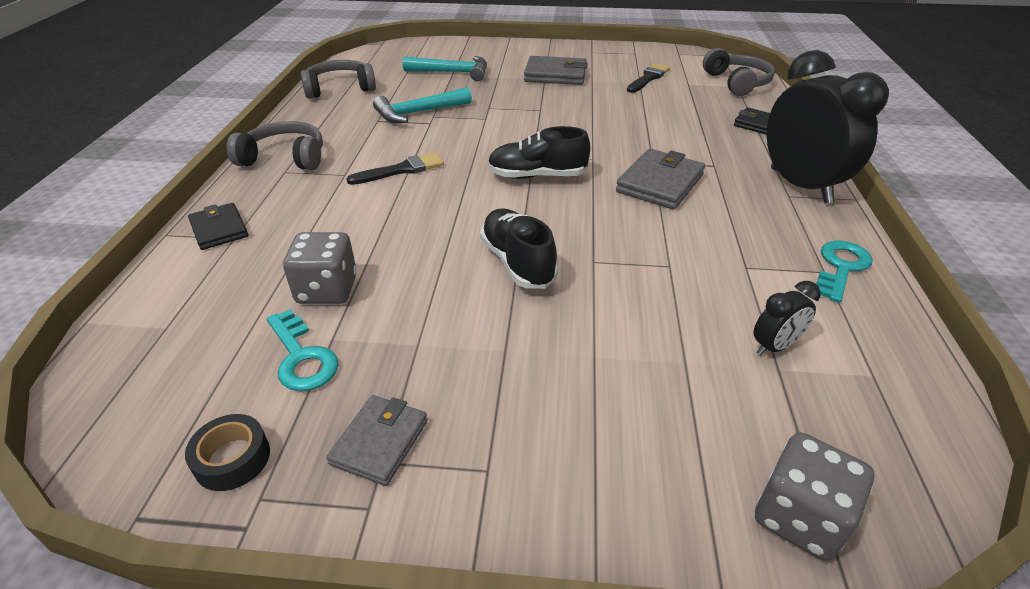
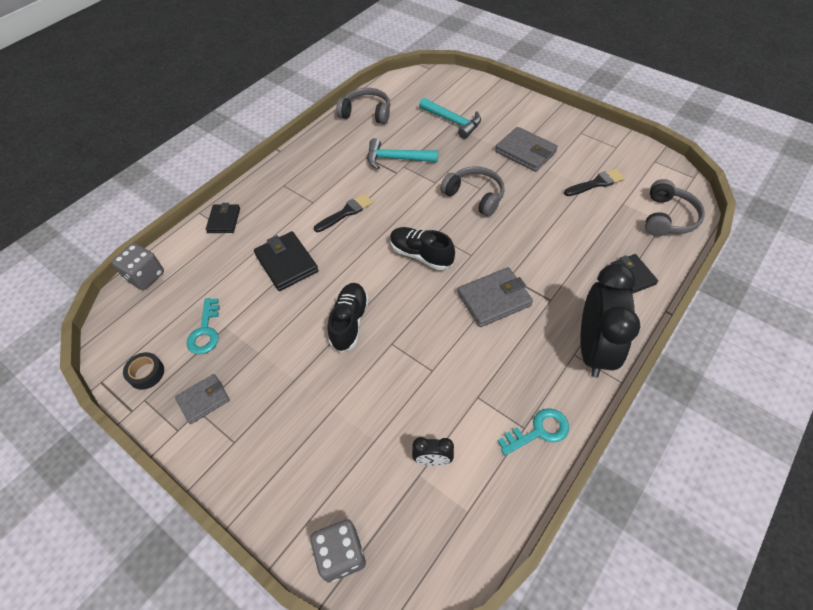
camera: 35 degrees right, 15 degrees up
grey headphones [227,121,323,170] -> grey headphones moved to [440,167,505,217]
grey dice [283,232,357,304] -> grey dice moved to [112,243,164,290]
black brush [346,152,444,185] -> black brush turned 45 degrees counterclockwise [314,193,373,232]
none -> black wallet [254,231,319,291]

